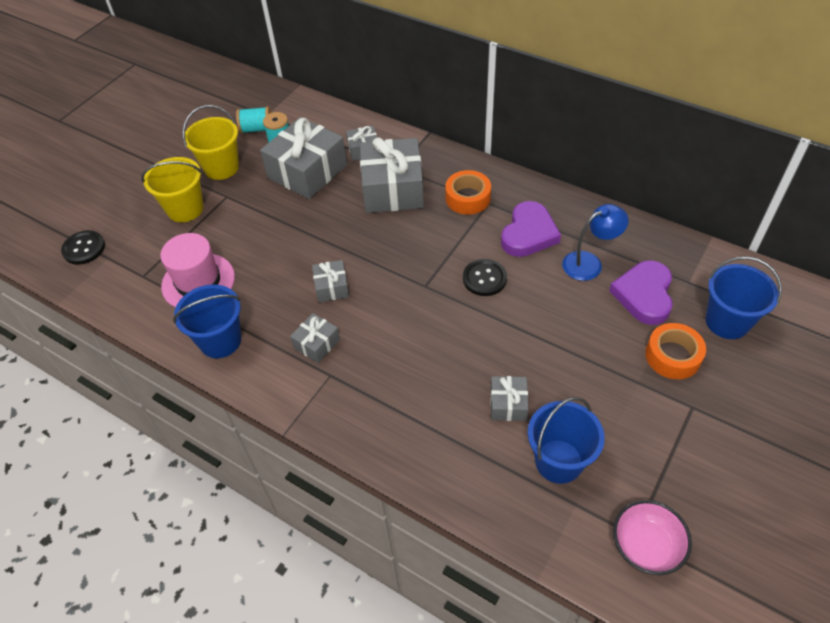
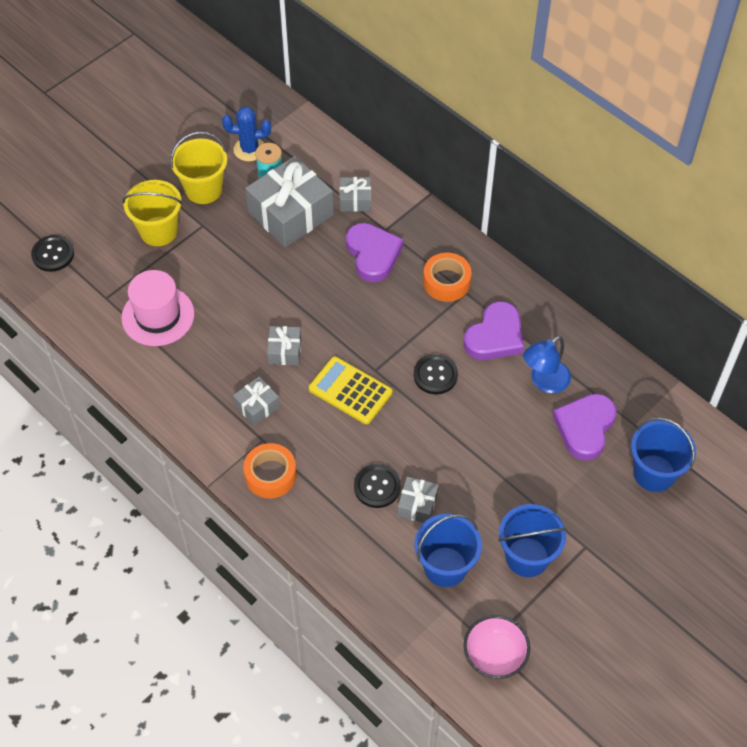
camera: 10 degrees right, 5 degrees up
blue bucket [173,284,241,358] -> blue bucket moved to [498,504,567,577]
turquoise spool [236,107,271,133] -> blue cactus [222,106,271,162]
grey gift [360,137,424,213] -> purple heart [346,223,403,282]
blue lamp [562,204,629,281] -> blue lamp turned 150 degrees clockwise [523,336,571,393]
orange tape [645,323,706,379] -> orange tape moved to [243,443,297,499]
none -> yellow calculator [309,356,392,424]
none -> black button [354,464,401,508]

